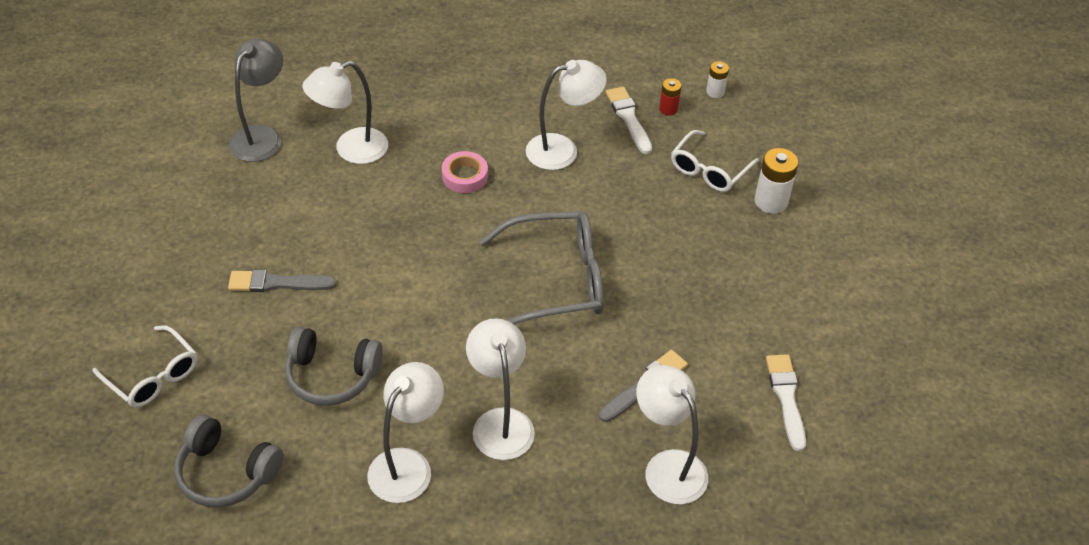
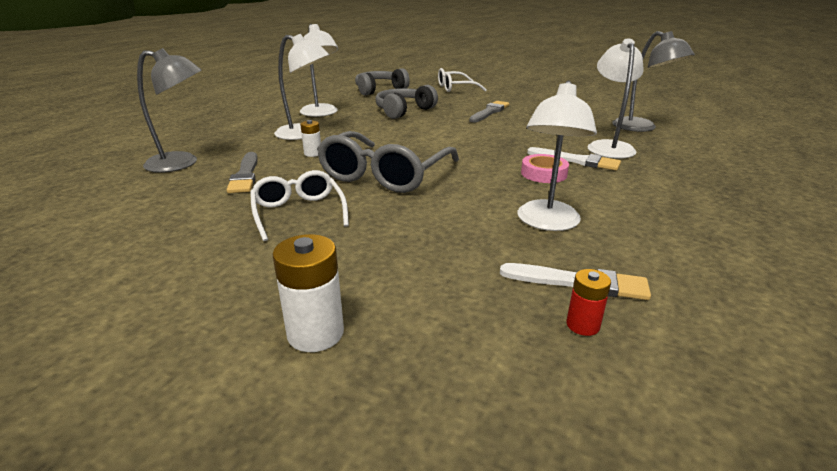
camera: 125 degrees right, 20 degrees down
white lamp [636,365,708,504] -> grey lamp [137,48,201,173]
white glasses [671,130,759,192] -> white glasses moved to [250,170,349,241]
white battery [706,61,729,98] -> white battery moved to [300,120,321,157]
white brush [766,354,806,451] -> white brush moved to [527,147,621,170]

